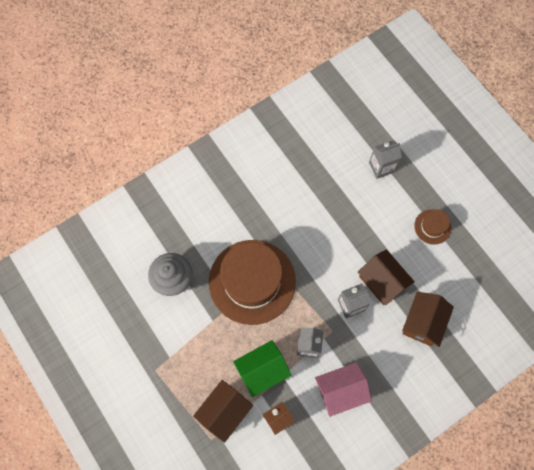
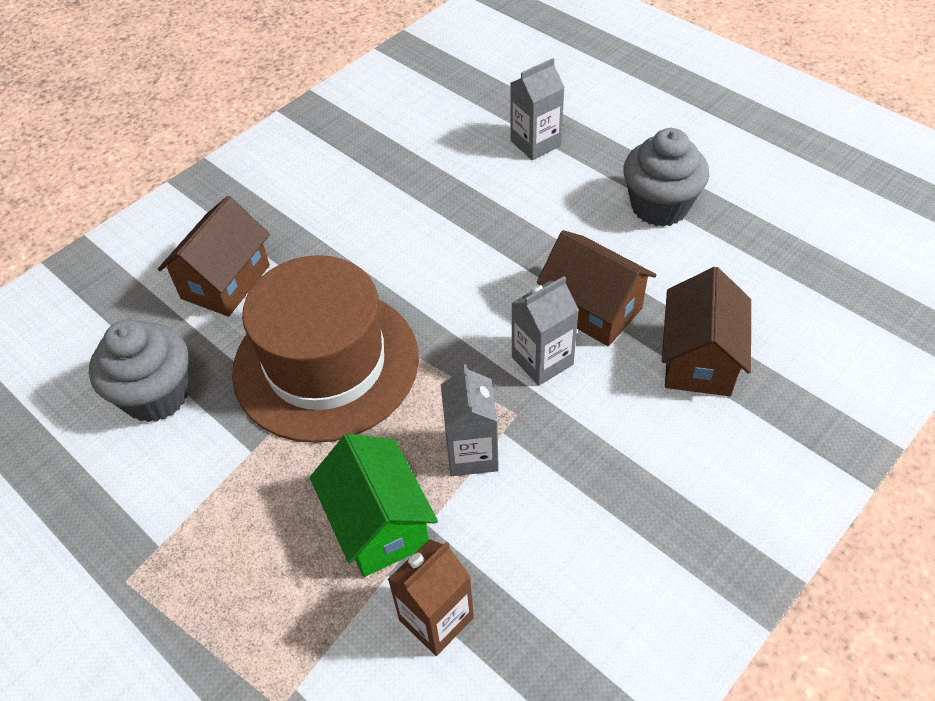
camera: 10 degrees left, 20 degrees down
brown house [193,380,253,443] -> brown house moved to [158,196,270,317]
green house [233,340,291,397] -> green house turned 75 degrees counterclockwise [310,433,438,577]
pink house [315,362,372,417] -> none
brown hat [414,209,451,245] -> grey cupcake [623,128,709,227]

